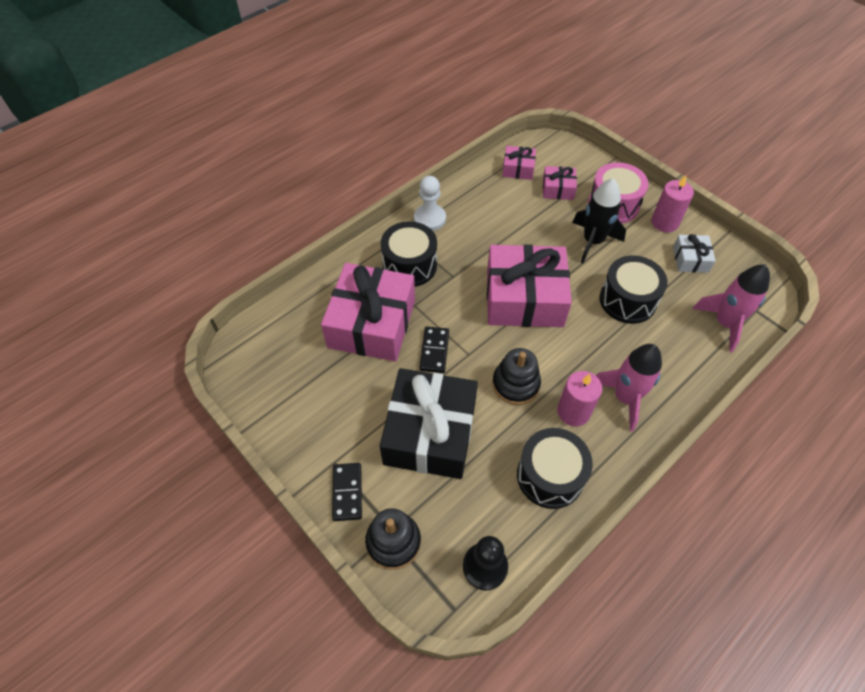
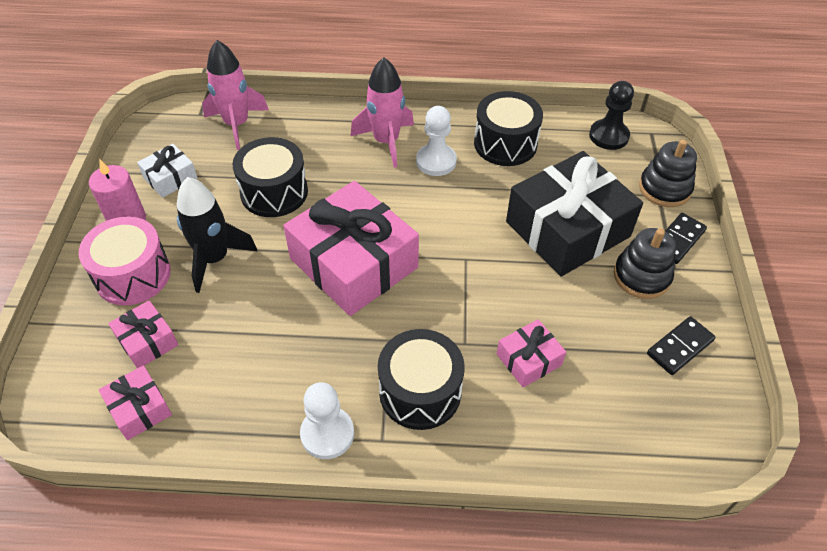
camera: 135 degrees left, 5 degrees down
pink gift [321,263,415,362] -> pink gift [497,319,566,387], size x0.46
black domino [419,327,449,373] -> black domino moved to [647,316,716,375]
black stacking toy [492,348,541,405] -> black stacking toy moved to [614,228,676,299]
pink candle [557,371,602,426] -> white pawn [416,106,457,176]

